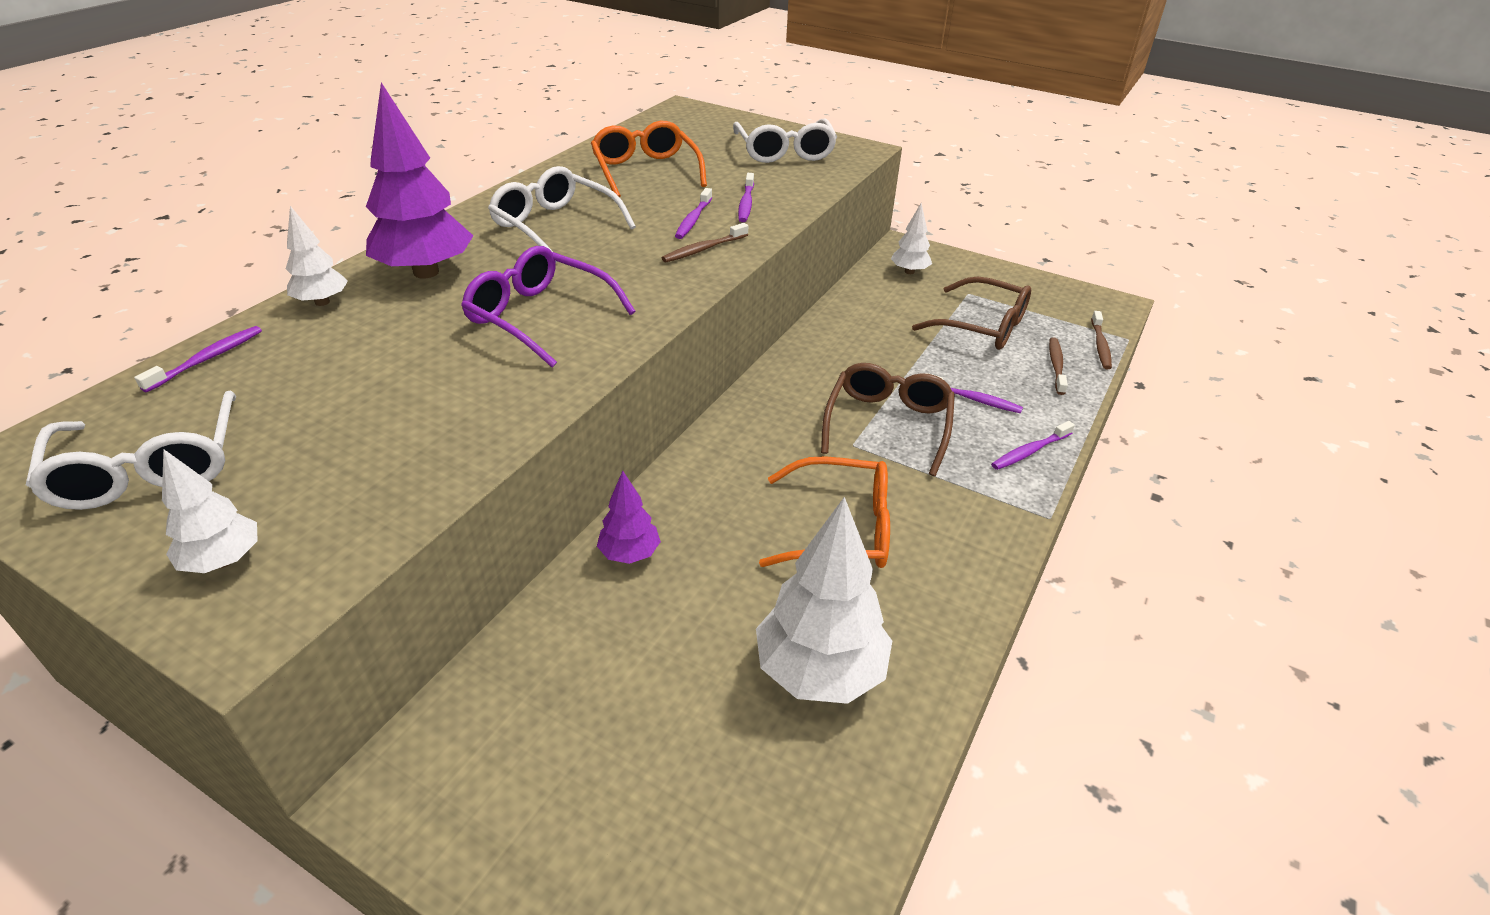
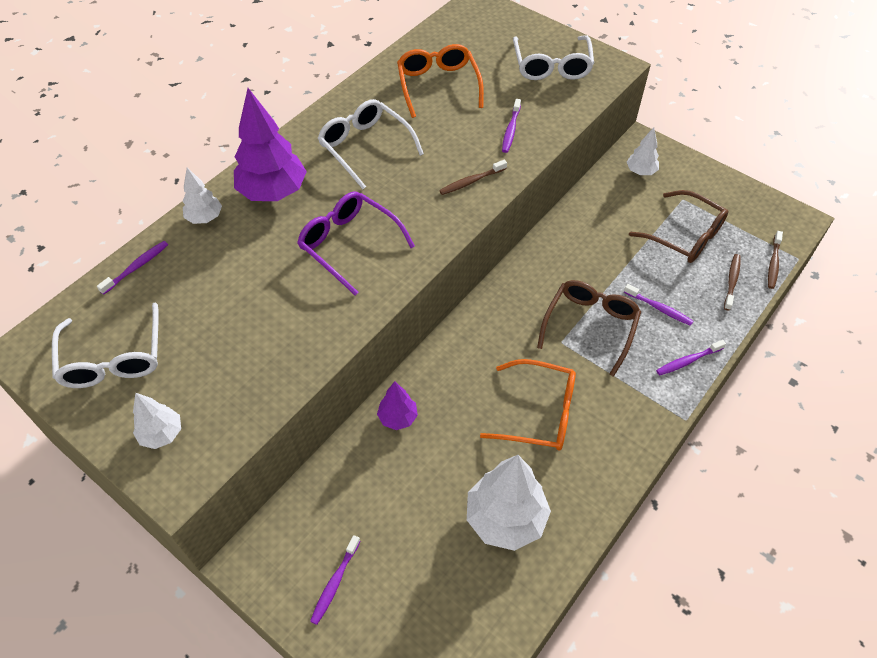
camera: 10 degrees right, 15 degrees up
purple toothbrush [675,188,712,239] -> purple toothbrush moved to [310,535,360,625]

